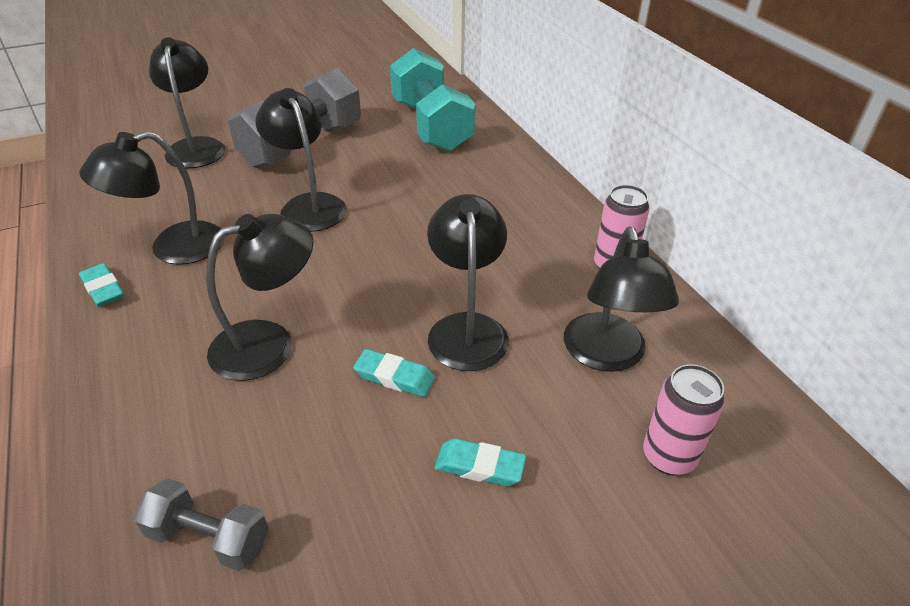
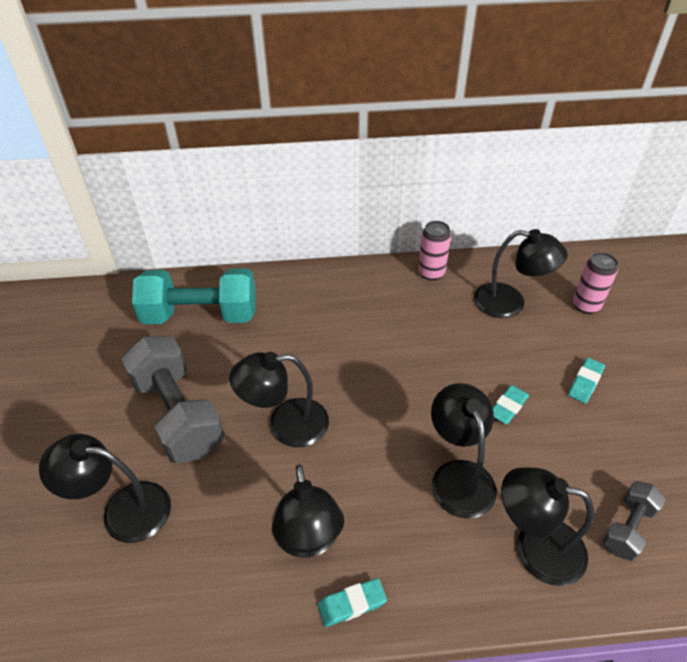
camera: 70 degrees left, 5 degrees up
black lamp [427,194,509,371] -> black lamp moved to [501,467,594,586]

